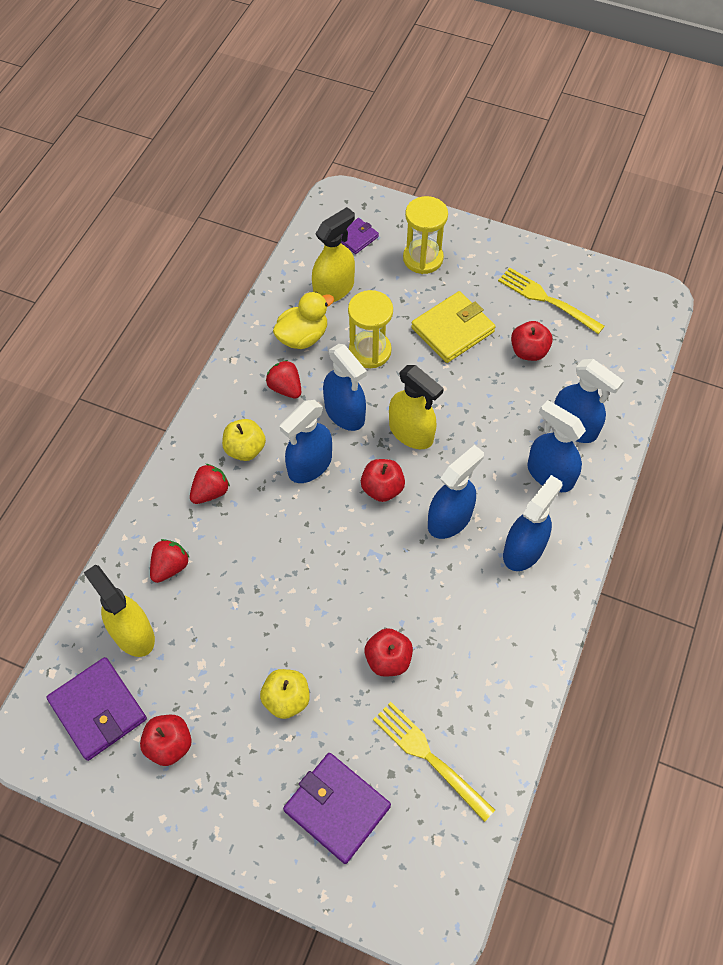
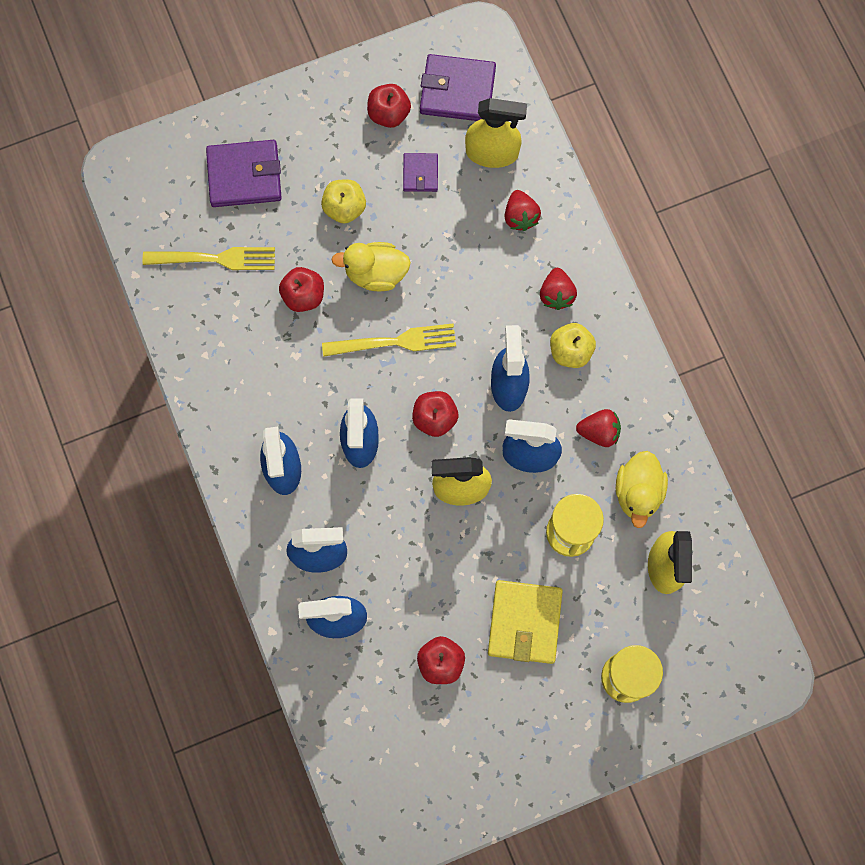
camera: 135 degrees right, 15 degrees up
purple wallet [341,218,379,254] -> purple wallet moved to [403,153,438,192]
yellow fork [498,267,605,334] -> yellow fork moved to [322,323,456,357]
none -> yellow duck [331,242,411,291]

